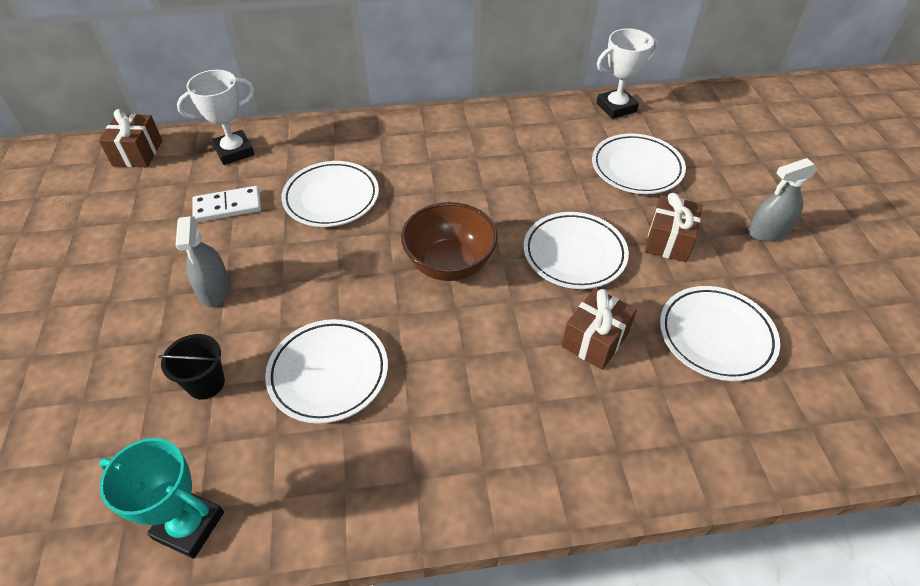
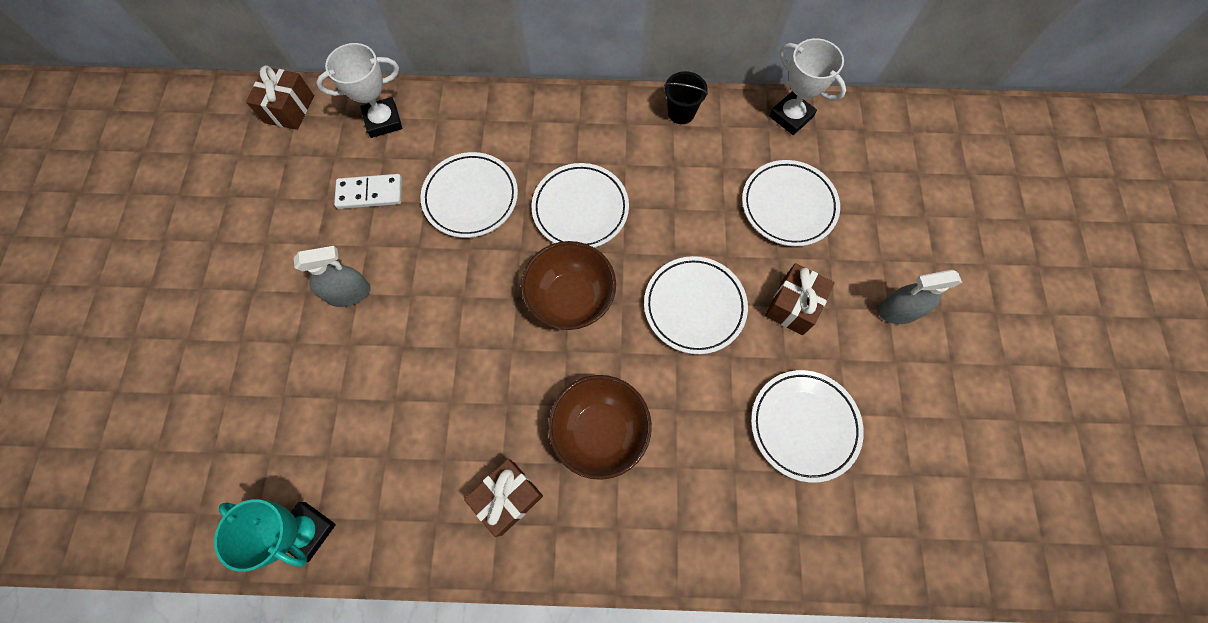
camera: 10 degrees right, 20 degrees up
black bucket [158,334,225,399] -> black bucket moved to [664,71,708,124]
grey spray bottle [176,216,230,307] -> grey spray bottle turned 105 degrees counterclockwise [294,246,371,307]
white plate [265,319,388,424] -> white plate moved to [532,163,629,248]
brown gift [562,288,637,370] -> brown gift moved to [464,459,543,537]
white trophy [597,28,659,119] -> white trophy turned 60 degrees clockwise [769,38,846,135]
none -> brown bowl [548,375,652,480]

